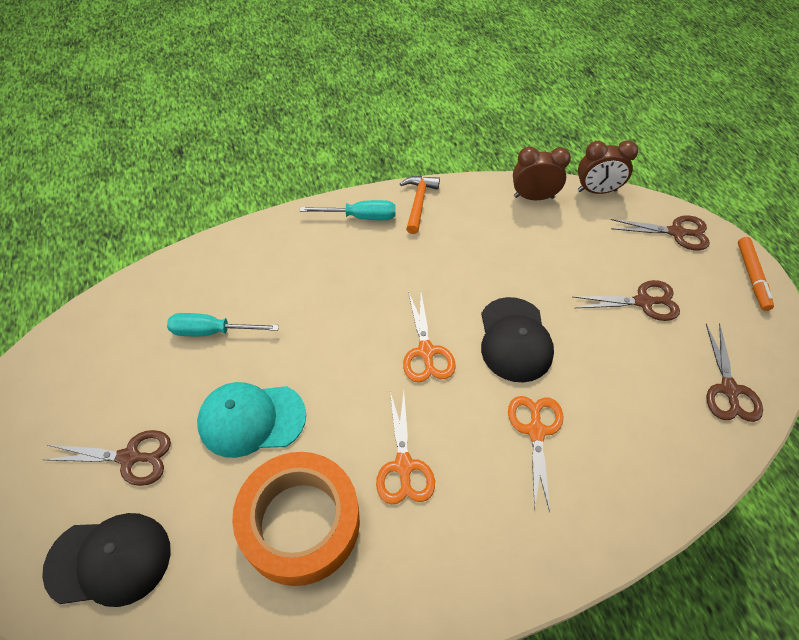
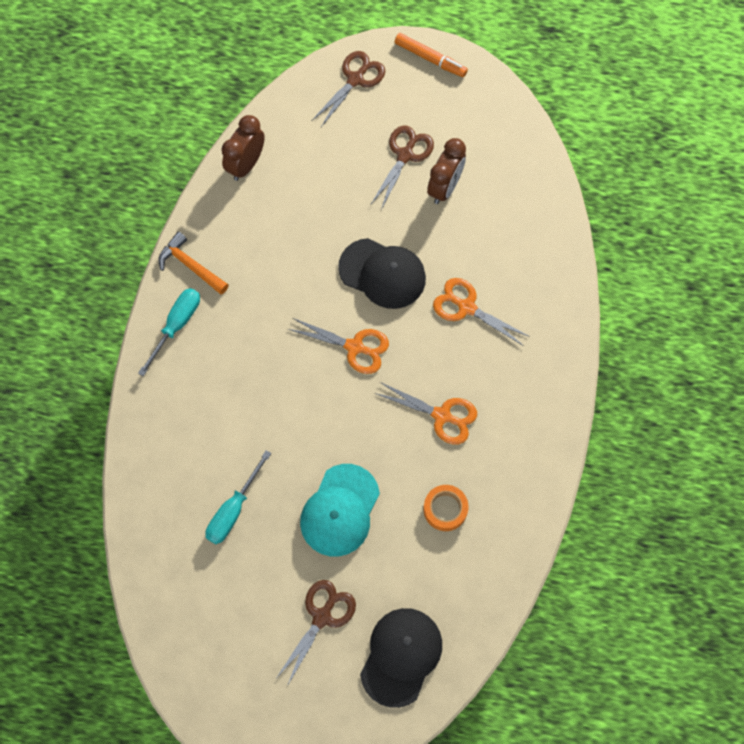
camera: 60 degrees left, 15 degrees up
orange tape [232,452,360,586] -> orange tape [423,485,468,531], size x0.45
brown clock [578,140,638,194] -> brown clock moved to [427,138,466,204]
brown scissors [706,324,763,422] -> none

